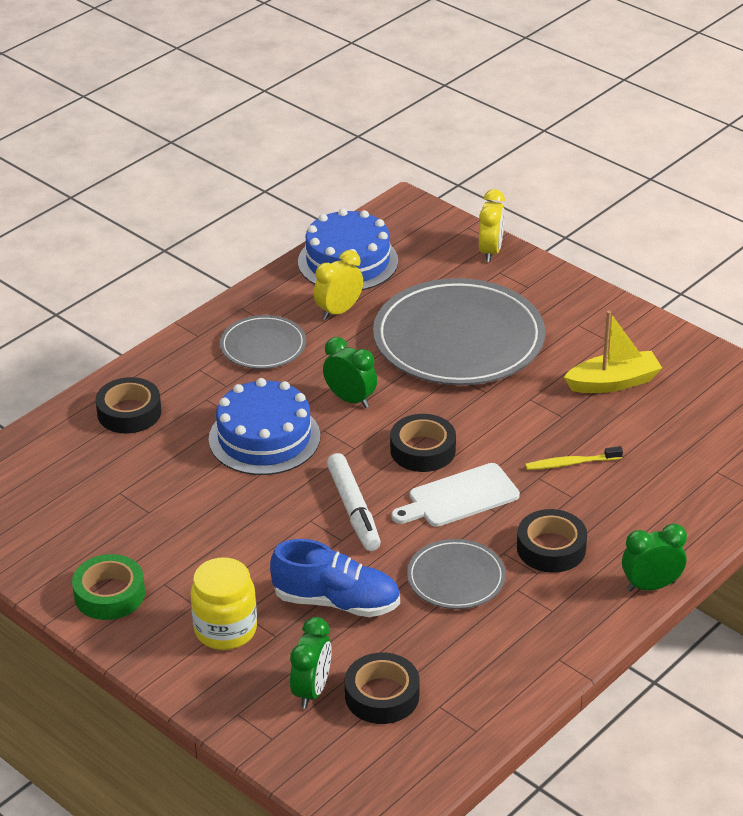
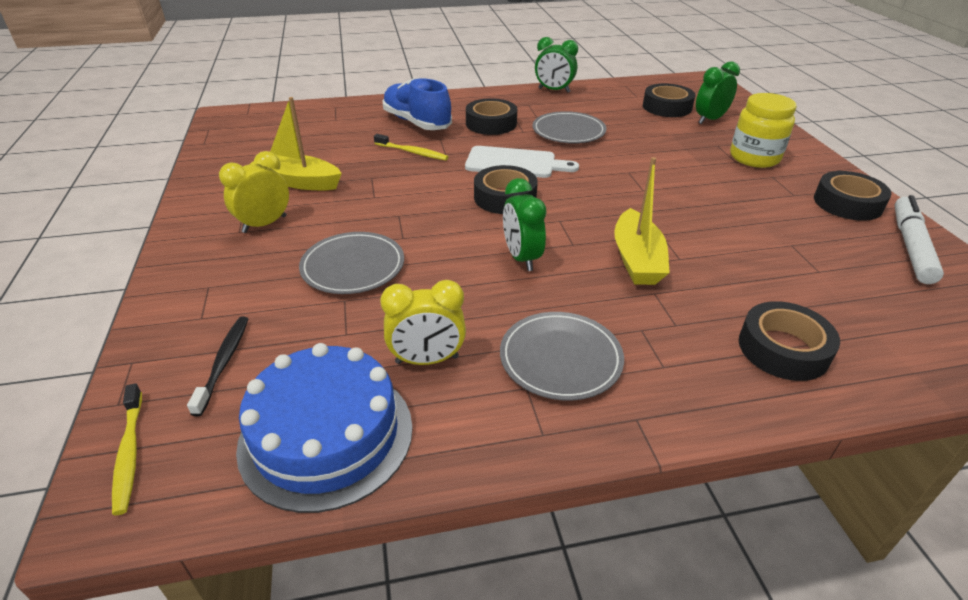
camera: 145 degrees left, 0 degrees up
green tape [72,554,145,620] -> black tape [814,171,892,221]
blue cake [209,378,320,475] -> yellow boat [614,157,670,285]
blue shoe [270,539,400,617] -> blue shoe moved to [383,78,452,130]
white marker [327,453,381,551] -> white marker moved to [894,195,944,284]
grey plate [373,278,545,385] -> grey plate [299,232,404,294], size x0.50
yellow clock [479,189,505,262] -> yellow clock moved to [219,151,289,233]
green clock [622,523,687,591] -> green clock moved to [535,37,578,93]
none -> yellow toothbrush [112,383,142,515]
none -> black toothbrush [187,316,248,417]

